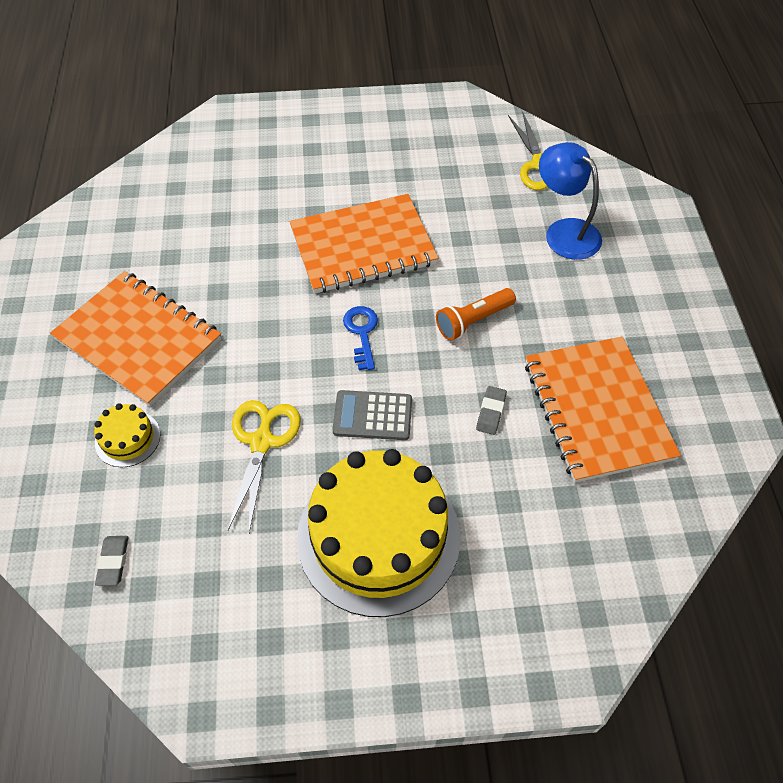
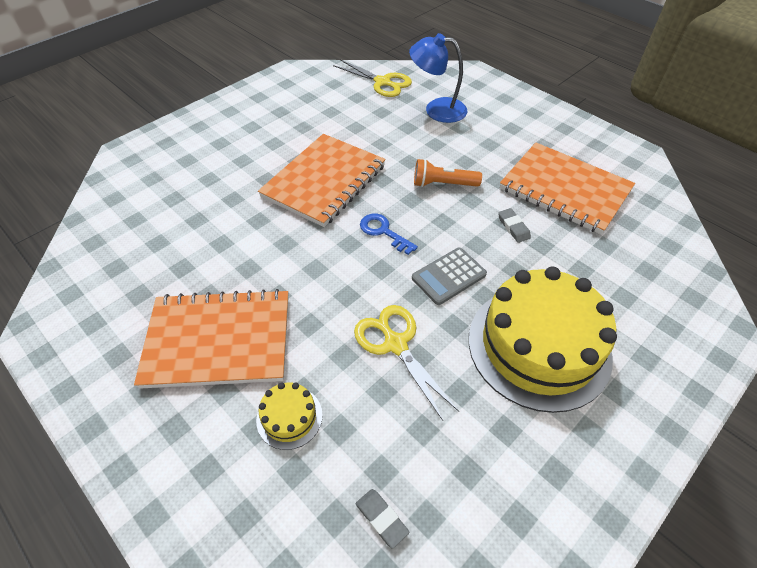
camera: 40 degrees left, 5 degrees down
orange flashlight [436,288,516,341] -> orange flashlight turned 75 degrees clockwise [414,159,482,187]

